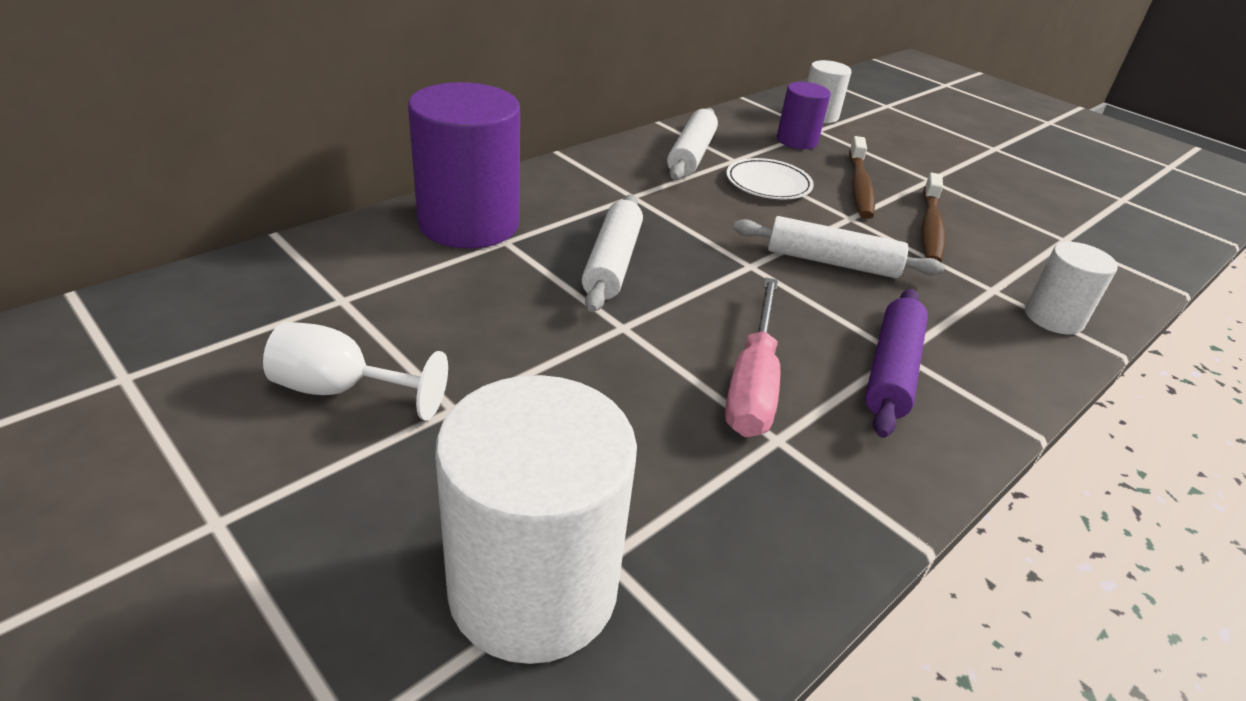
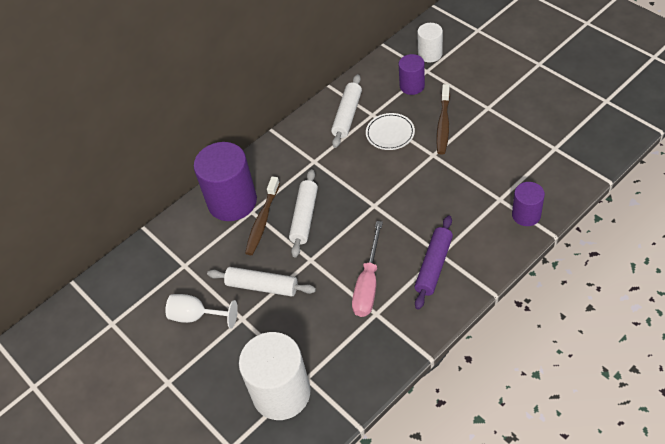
camera: 10 degrees right, 15 degrees up
white rolling pin [733,216,945,278] -> white rolling pin moved to [207,267,316,296]
brown toothbrush [922,173,946,262] -> brown toothbrush moved to [245,176,280,255]
white cylinder [1025,242,1118,334] -> purple cylinder [512,182,545,226]

